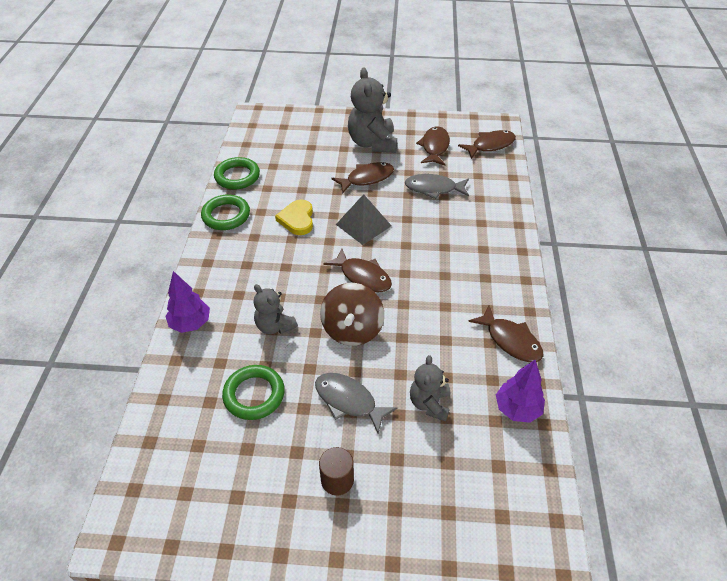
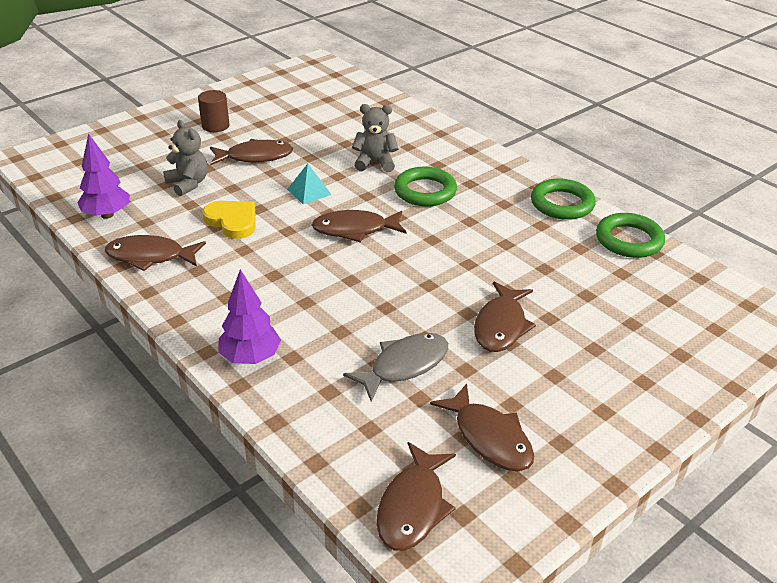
camera: 135 degrees right, 10 degrees down
purple tree [165,271,210,333] -> purple tree moved to [219,269,281,364]
green ring [222,365,285,420] -> green ring moved to [394,166,457,206]
yellow heart [275,199,313,235] -> yellow heart moved to [202,201,255,239]
grey fish [315,373,397,433] -> brown fish [210,139,293,165]
brown spinning top [320,283,384,346] -> turquoise pyramid [287,164,332,204]
grey pyramid [336,194,391,245] -> none
grey teddy bear [348,68,397,153] -> none

